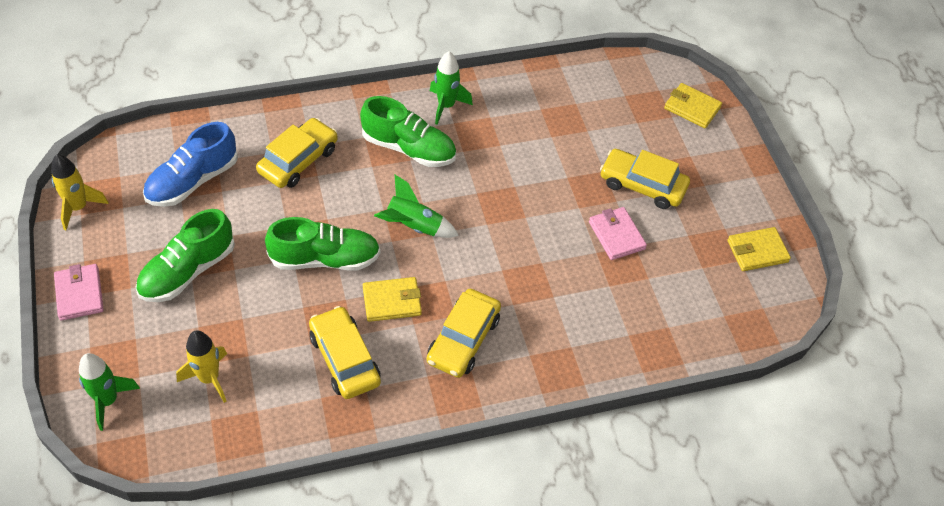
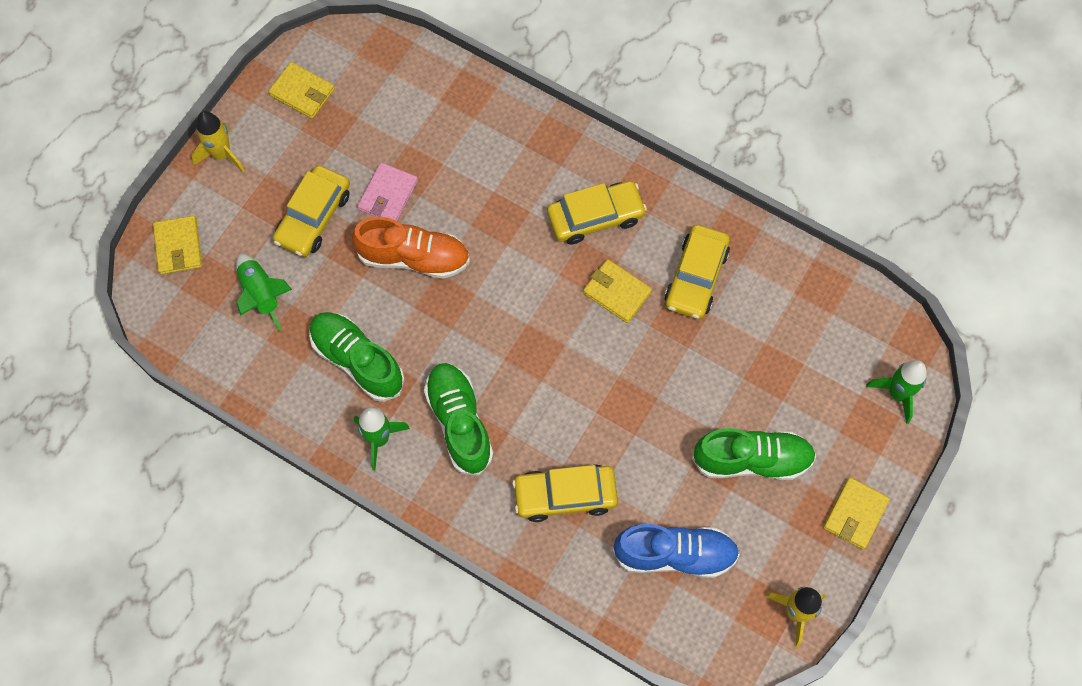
camera: 130 degrees left, 15 degrees up
pink wallet [54,264,104,321] -> yellow wallet [823,477,890,550]
yellow rocket [176,330,227,403] -> yellow rocket moved to [191,111,245,172]
green shoe [265,217,380,271] -> green shoe moved to [309,312,405,402]
green rocket [374,175,459,238] -> green rocket moved to [236,254,292,331]
yellow car [600,149,690,209] -> yellow car turned 45 degrees clockwise [273,165,350,257]
none -> orange shoe [352,217,470,279]

